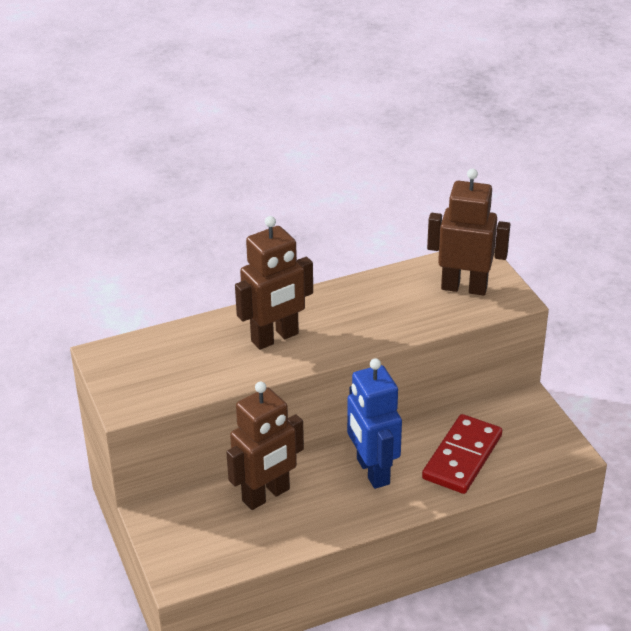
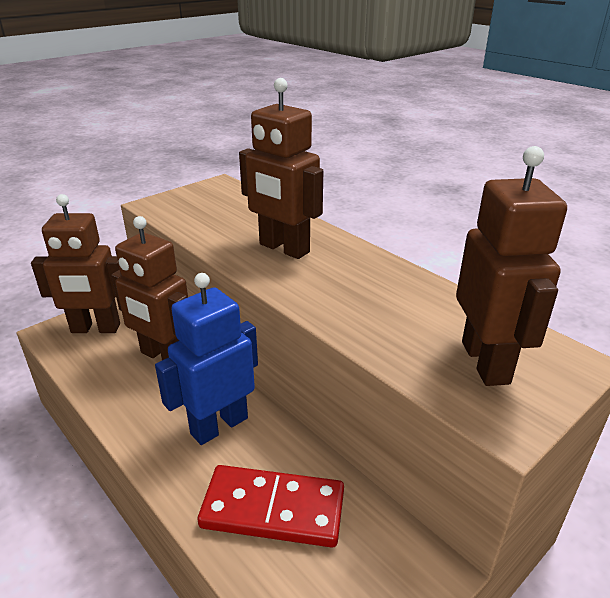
camera: 70 degrees right, 5 degrees down
none -> brown robot [31,194,120,333]

